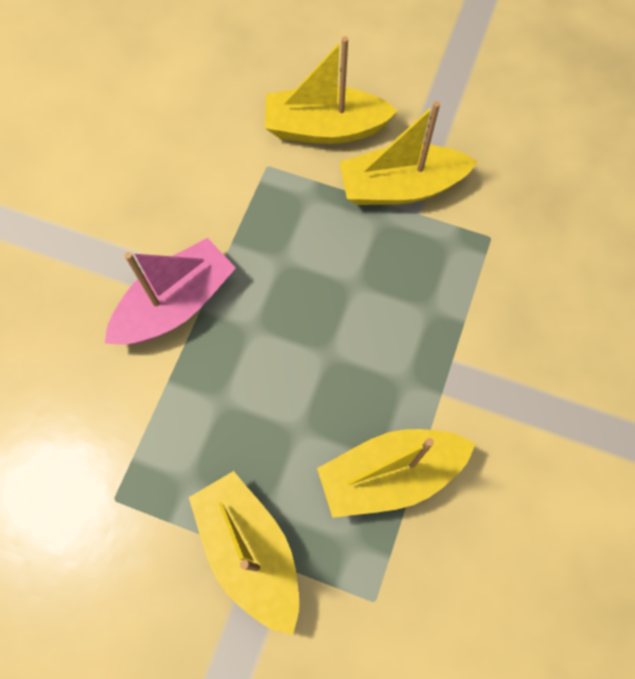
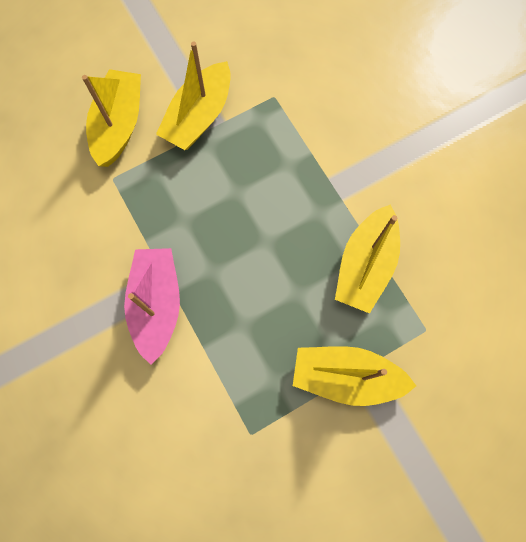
camera: 50 degrees left, 5 degrees up
yellow boat [265,36,398,144] -> yellow boat turned 150 degrees clockwise [82,69,141,167]

